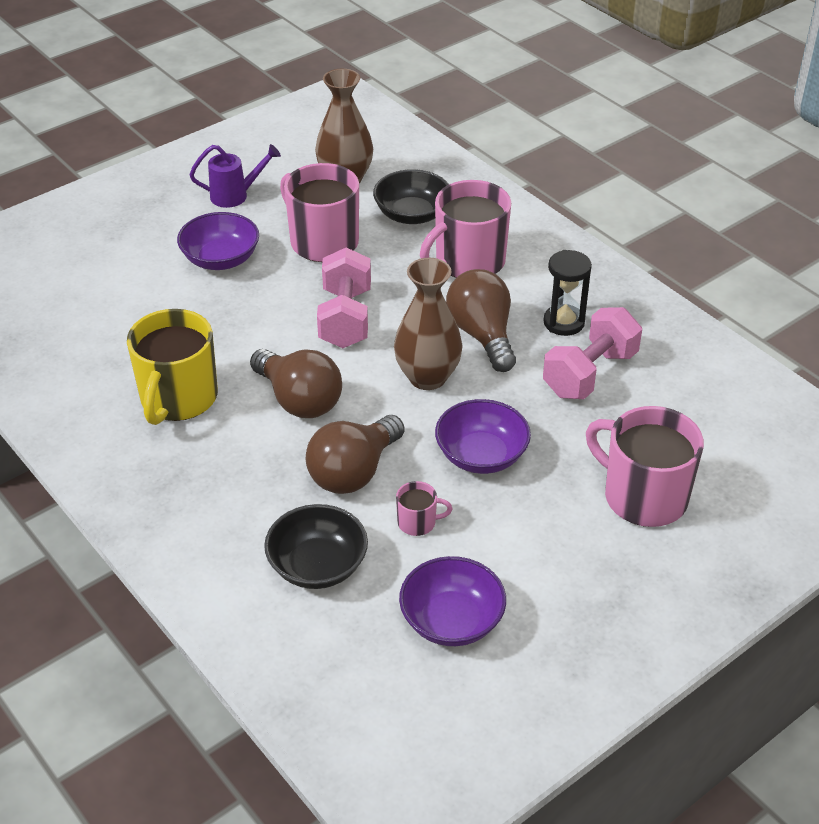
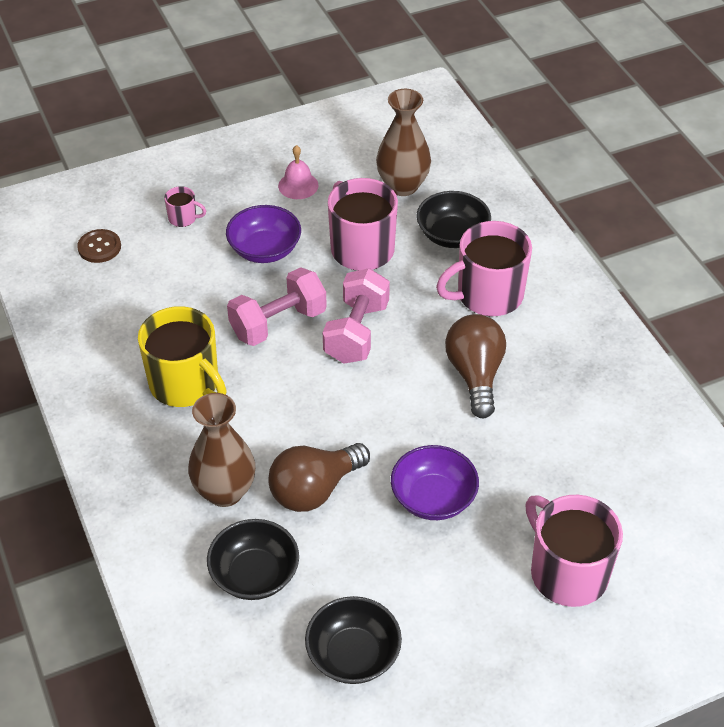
camera: 15 degrees right, 5 degrees up
yellow mug [127,309,218,425] -> yellow mug turned 75 degrees counterclockwise [138,306,227,407]
purple watering can [189,144,281,208] -> pink bell [278,145,318,199]
brown light bulb [250,349,342,418] -> none
brown vase [394,258,463,390] -> brown vase moved to [188,393,255,507]
pink mug [396,481,452,536] -> pink mug moved to [164,186,206,227]
purple bowl [399,556,506,646] -> black bowl [305,596,402,684]
black hourglass [543,250,592,336] -> none
pink dumbbell [543,307,642,399] -> pink dumbbell moved to [227,267,327,346]
none -> brown button [77,229,121,263]

